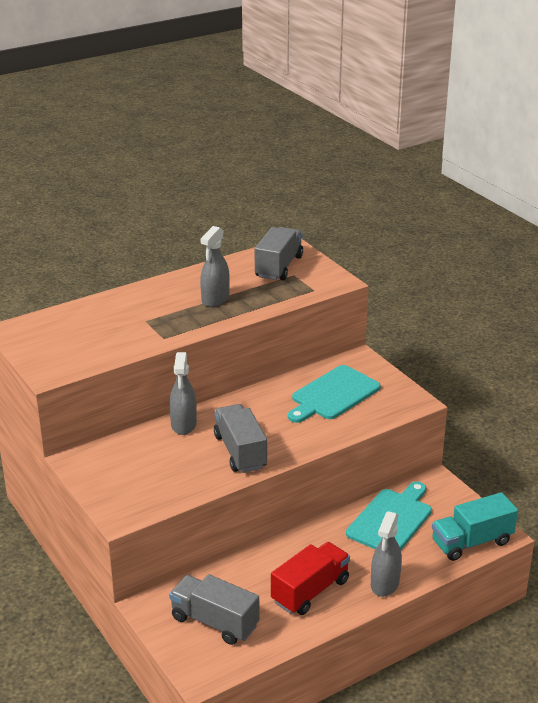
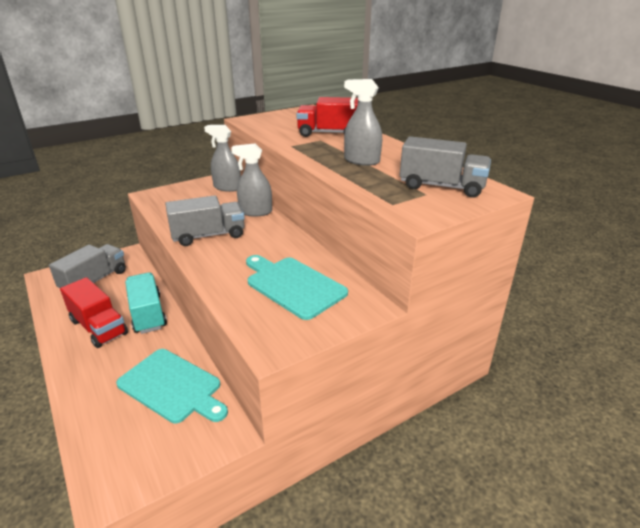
camera: 90 degrees right, 0 degrees up
grey spray bottle [371,511,402,597] -> grey spray bottle moved to [204,125,241,192]
turquoise truck [432,492,518,561] -> turquoise truck moved to [125,272,167,334]
none -> red truck [296,97,358,137]

